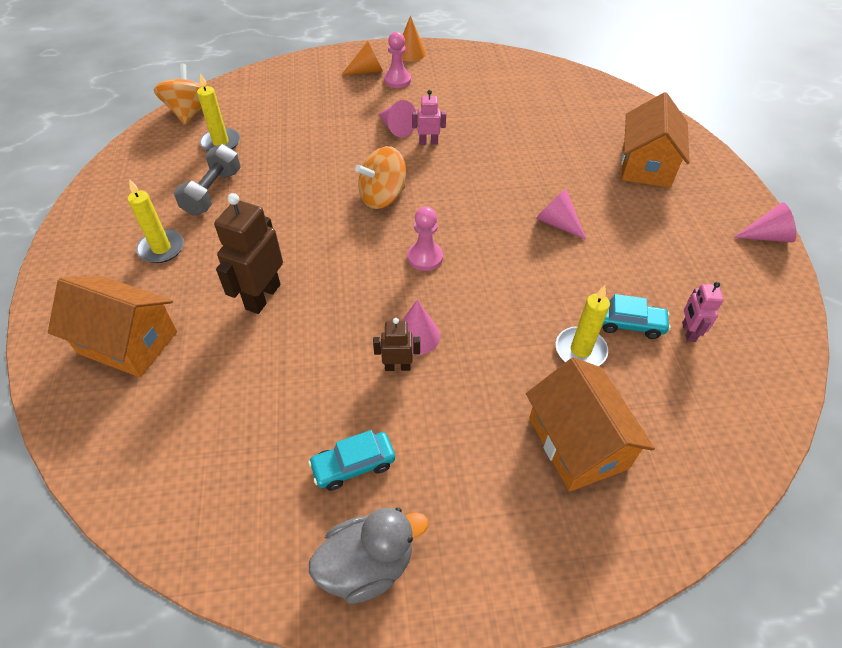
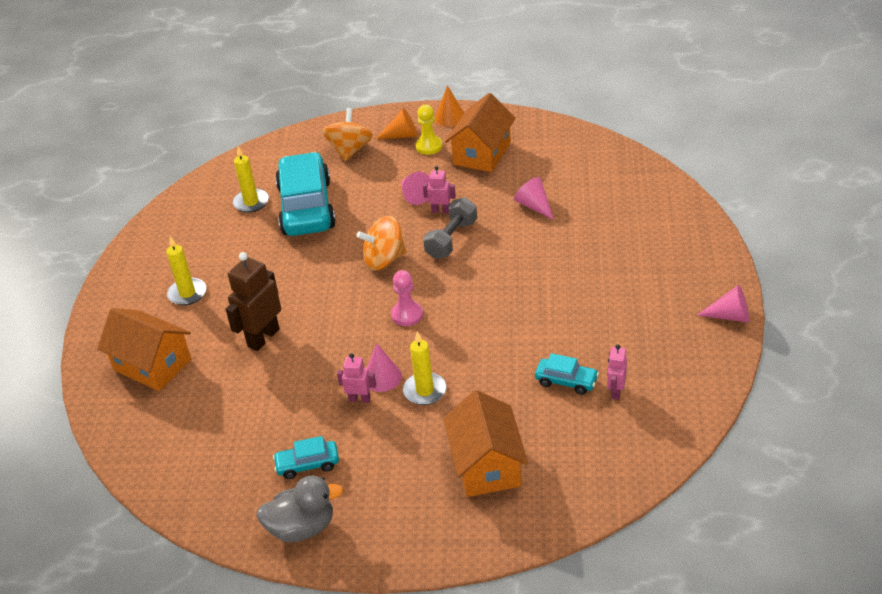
camera: 15 degrees right, 10 degrees down
orange spinning top [154,63,203,124] -> orange spinning top moved to [322,108,373,161]
grey dumbbell [174,144,241,216] -> grey dumbbell moved to [423,197,477,259]
brown robot [373,318,420,371] -> pink robot [337,353,376,403]
pink pawn [384,32,411,88] -> yellow pawn [415,105,443,155]
pink cone [536,189,586,240] -> pink cone moved to [514,177,554,220]
yellow candle [556,285,610,366] -> yellow candle moved to [403,331,447,405]
orange house [621,92,690,188] -> orange house moved to [445,93,516,172]
none -> turquoise car [275,152,336,236]

